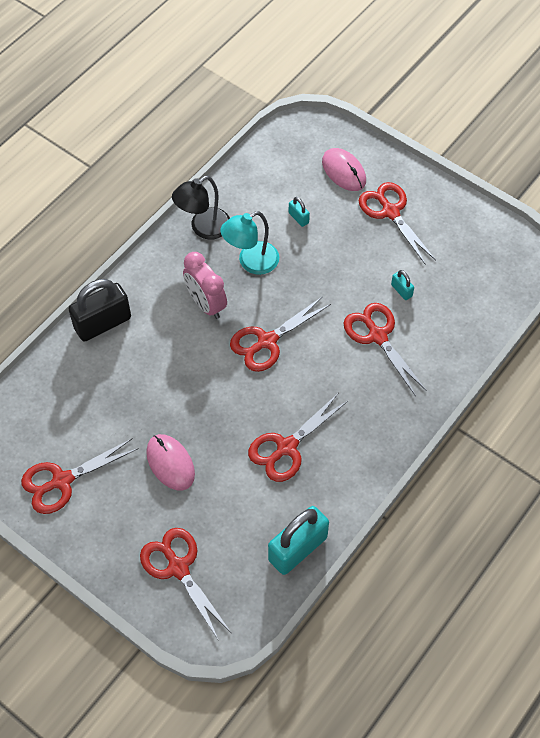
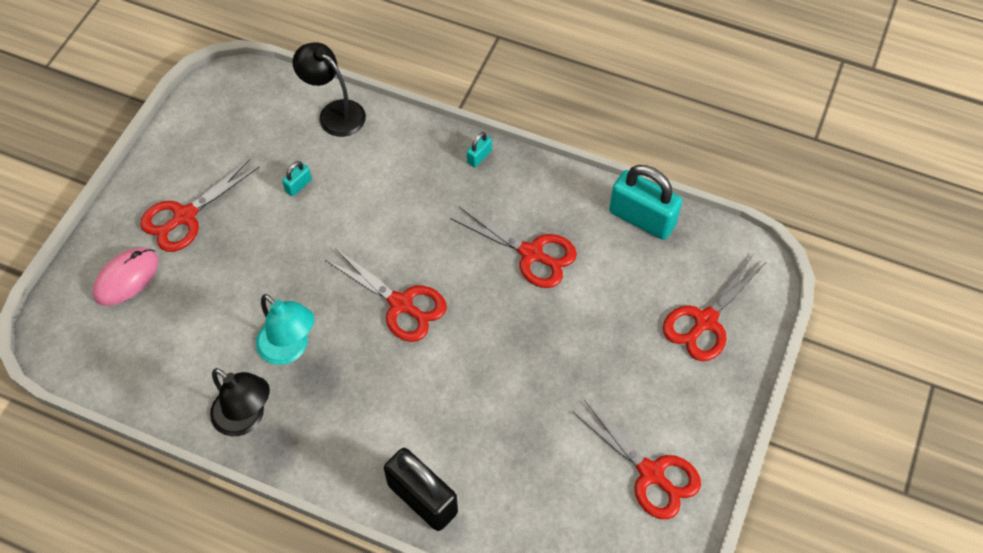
camera: 105 degrees left, 0 degrees up
pink mouse [146,434,195,491] -> none
pink clock [183,252,227,319] -> none
turquoise padlock [289,197,310,227] -> turquoise padlock moved to [467,132,492,167]
red scissors [343,303,427,396] -> none
none -> black lamp [293,42,366,137]

